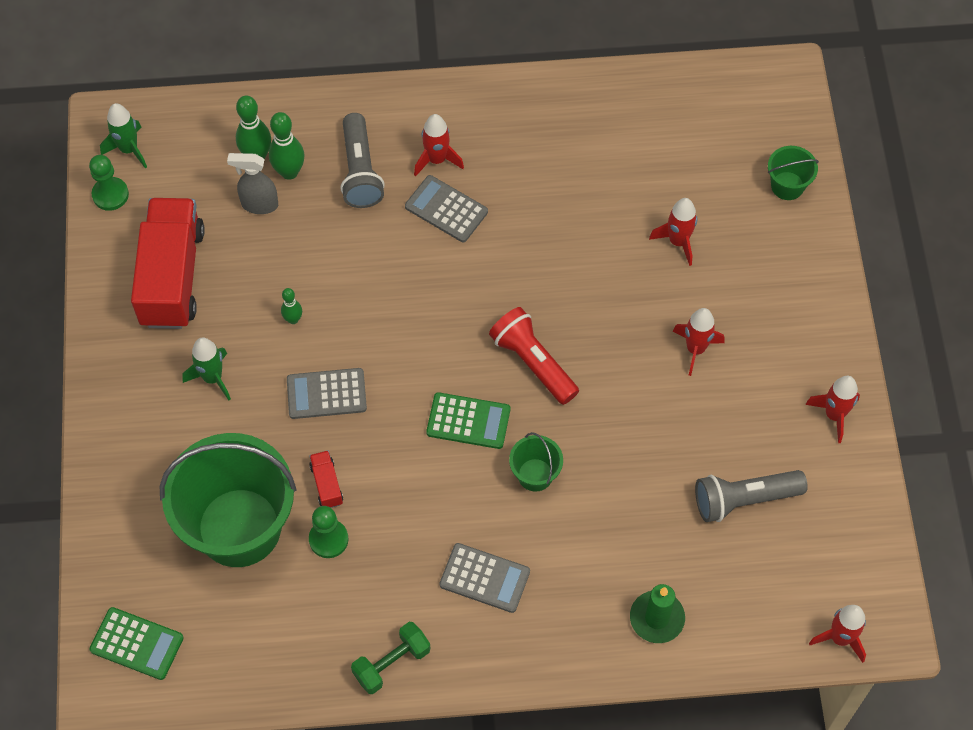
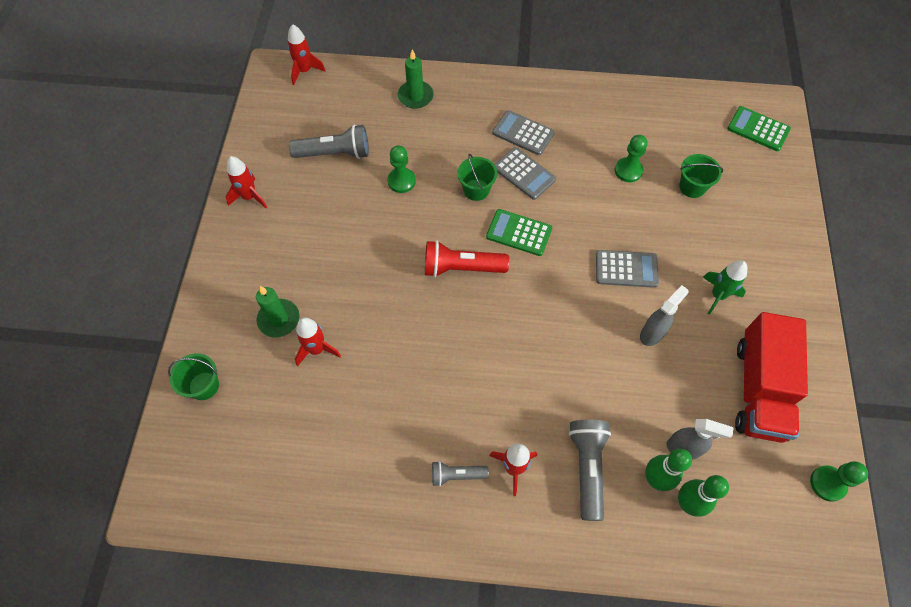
camera: 170 degrees left, 0 degrees up
green rocket [100,103,147,168] -> none
green bucket [160,433,296,567] -> green bucket [679,154,723,198], size x0.43
green bowling pin [281,288,302,324] -> grey spray bottle [640,285,689,346]
red truck [309,450,343,508] -> none
green dumbbell [351,622,431,694] -> none
grey calculator [405,175,488,242] -> grey calculator moved to [494,147,556,200]
red flashlight [489,307,579,405] -> red flashlight turned 120 degrees clockwise [425,240,509,277]
red rocket [673,308,725,376] -> none
none -> green candle [256,286,300,337]
none -> green pawn [387,146,416,193]
none -> grey flashlight [432,461,489,486]

